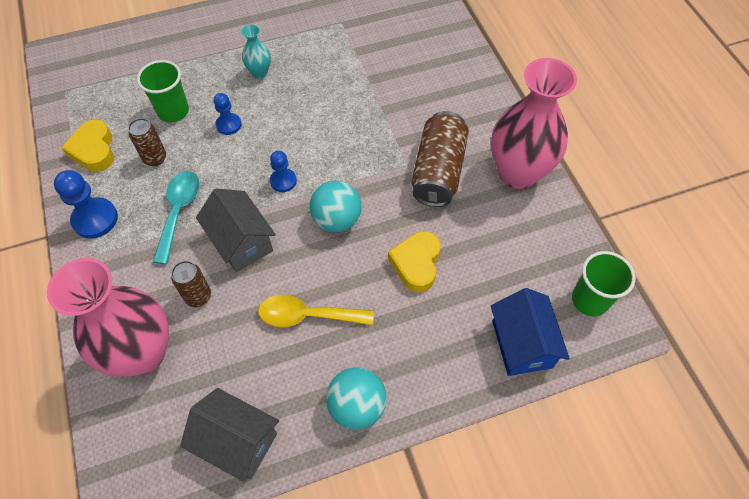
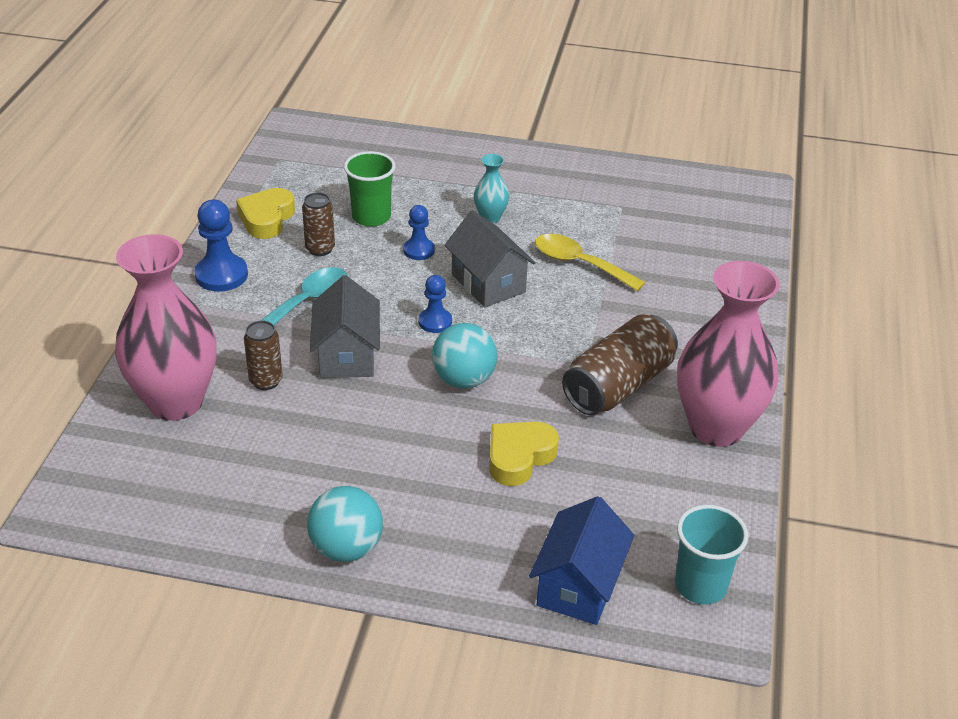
camera: 30 degrees right, 20 degrees down
grey house [180,388,279,482] -> grey house moved to [444,210,536,308]
yellow spoon [258,295,374,327] -> yellow spoon moved to [535,234,646,291]
green cup [572,251,635,316] -> turquoise cup [675,505,748,605]

